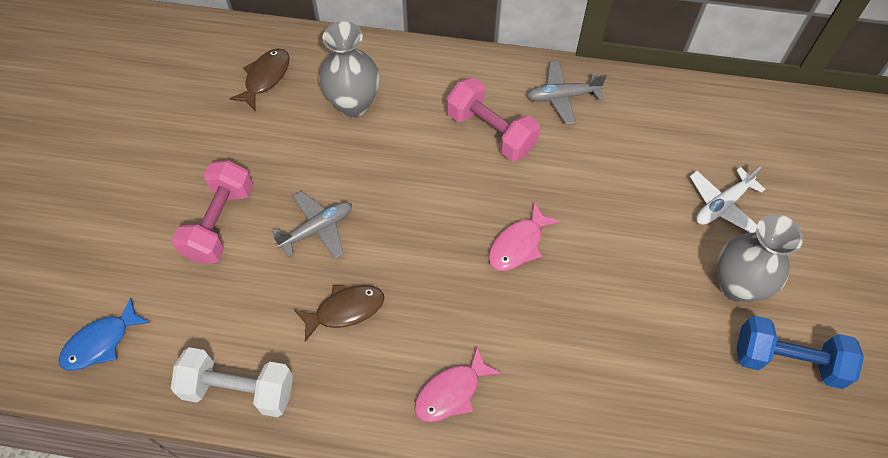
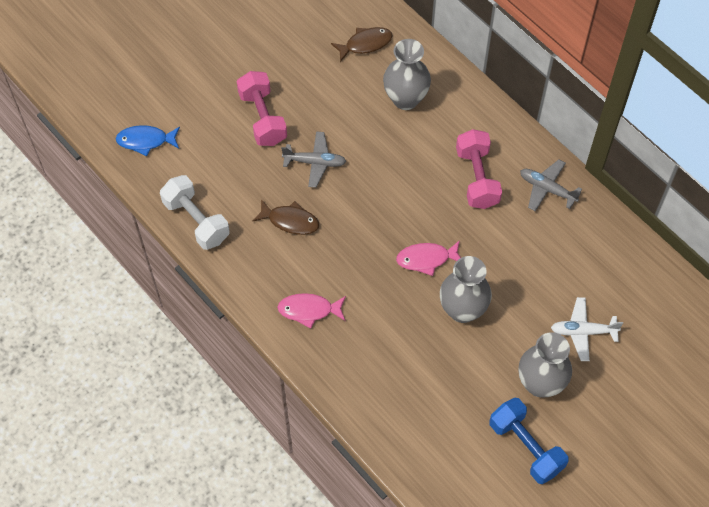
camera: 40 degrees right, 0 degrees up
pink dumbbell [172,161,253,263] -> pink dumbbell turned 75 degrees counterclockwise [237,71,287,146]
none -> grey vase [440,256,492,323]

